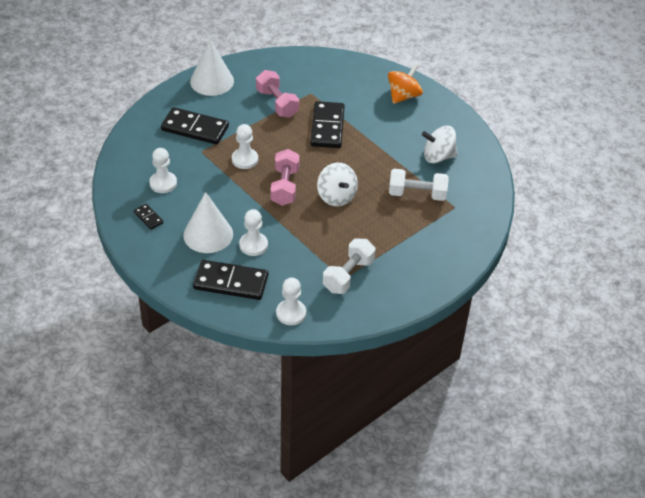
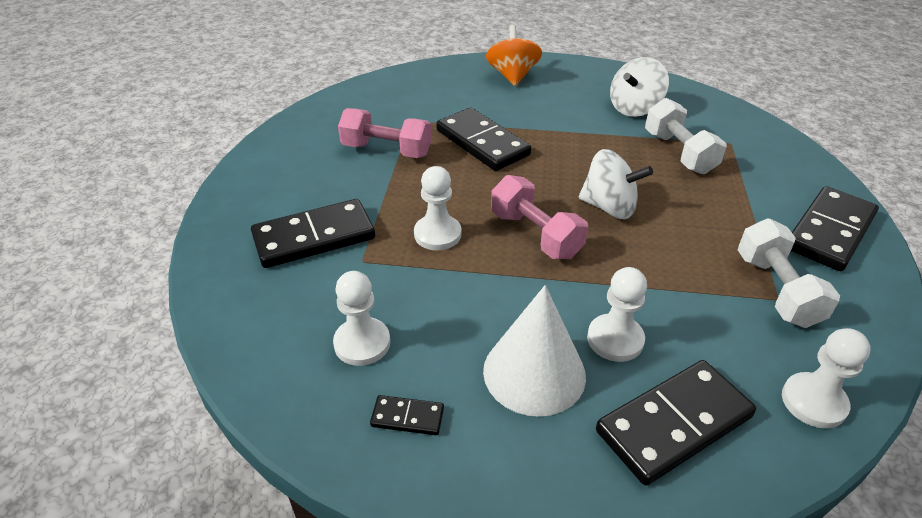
camera: 40 degrees left, 5 degrees down
white cone [190,39,234,96] -> none
white dumbbell [389,169,449,201] -> white dumbbell turned 75 degrees counterclockwise [645,98,727,174]
none -> black domino [791,186,879,271]

